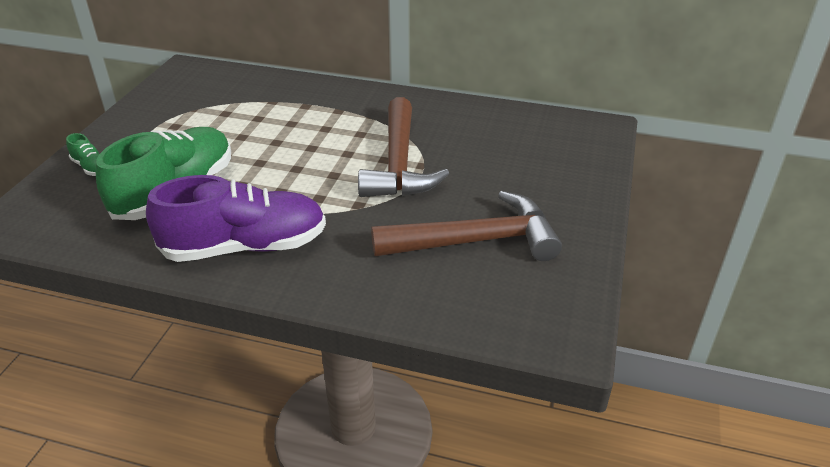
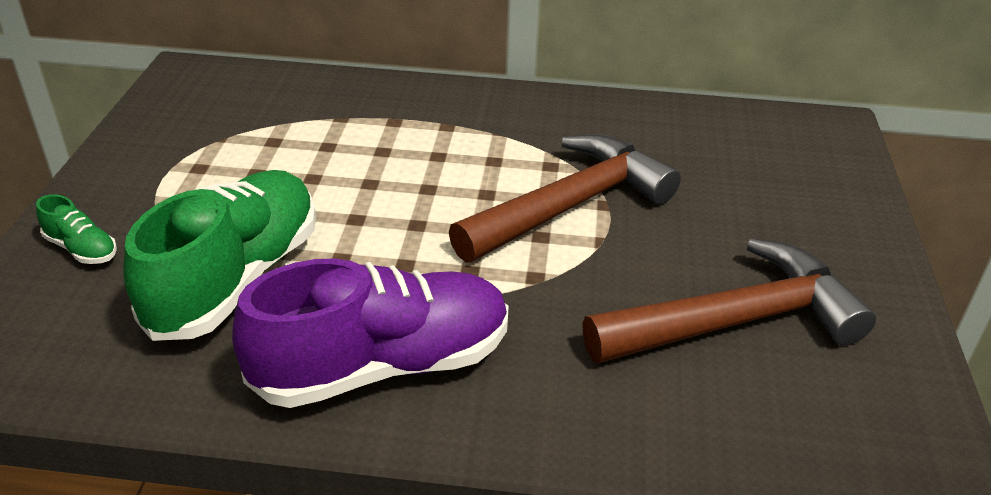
camera: 10 degrees left, 0 degrees up
brown hammer [358,97,449,197] -> brown hammer turned 120 degrees counterclockwise [449,134,681,262]

